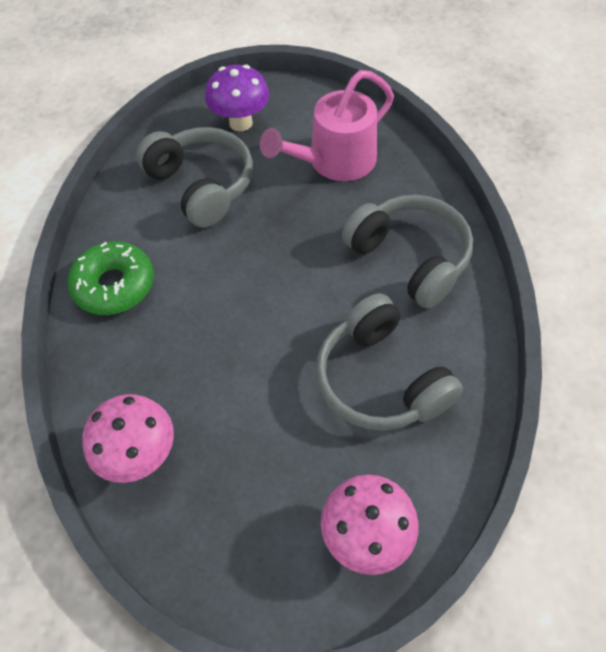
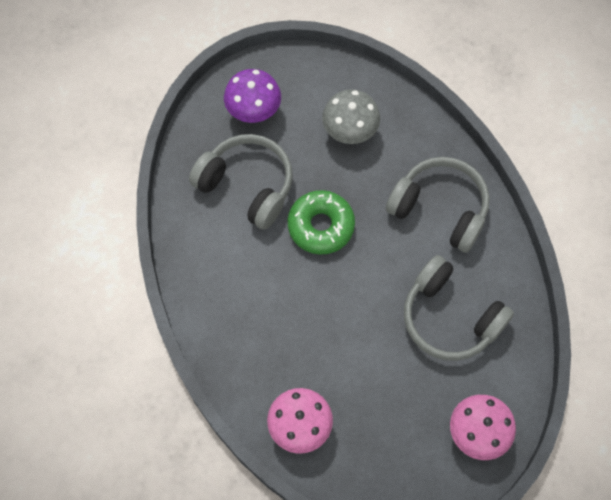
camera: 20 degrees left, 10 degrees up
green donut [68,241,154,315] -> green donut moved to [288,190,355,255]
pink watering can [260,70,394,181] -> grey mushroom [322,89,380,144]

